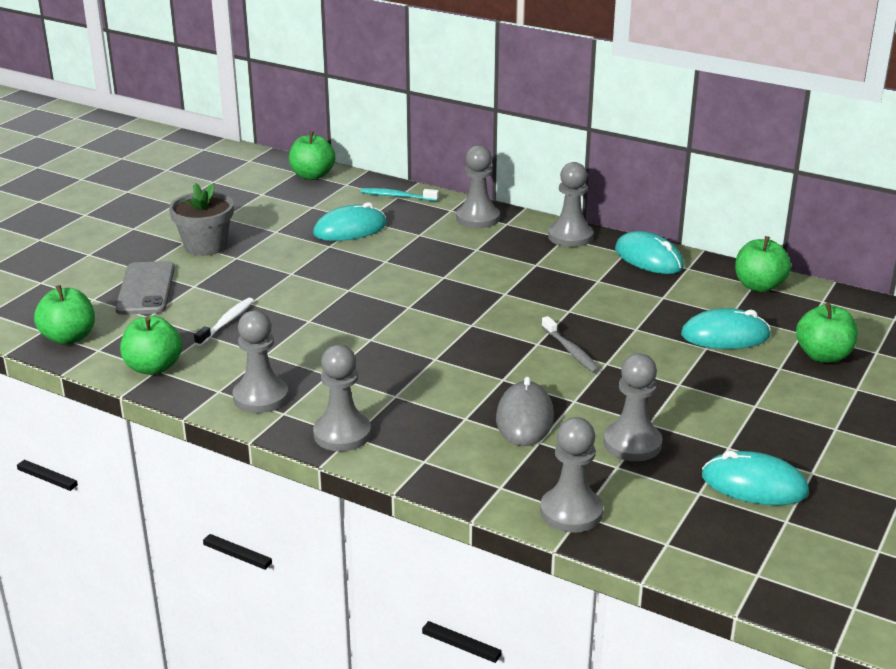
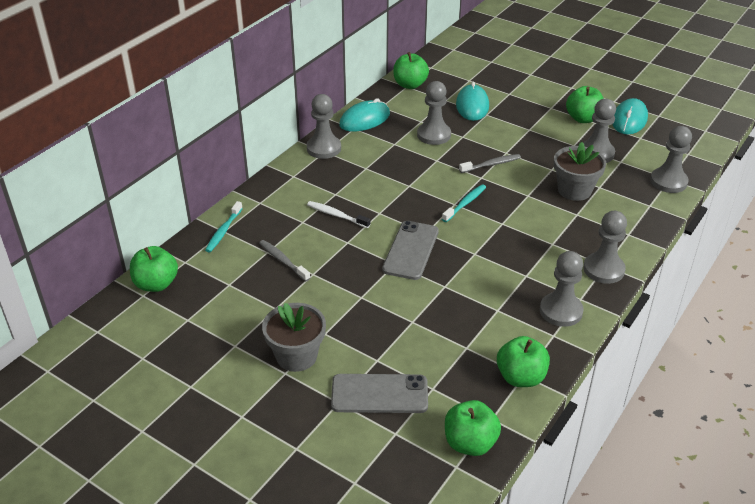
camera: 85 degrees left, 10 degrees up
white toothbrush [194,298,254,346] -> white toothbrush moved to [307,201,370,228]
turquoise mouse [313,202,387,241] -> grey toothbrush [259,240,310,281]
grey pawn [456,145,500,228] -> grey pawn moved to [417,81,451,145]
grey mouse [496,377,554,446] -> grey flower pot [554,142,606,201]
green apple [796,303,858,363] -> green apple moved to [566,86,604,123]
none -> grey phone [382,221,439,280]
none -> turquoise toothbrush [442,184,486,222]

